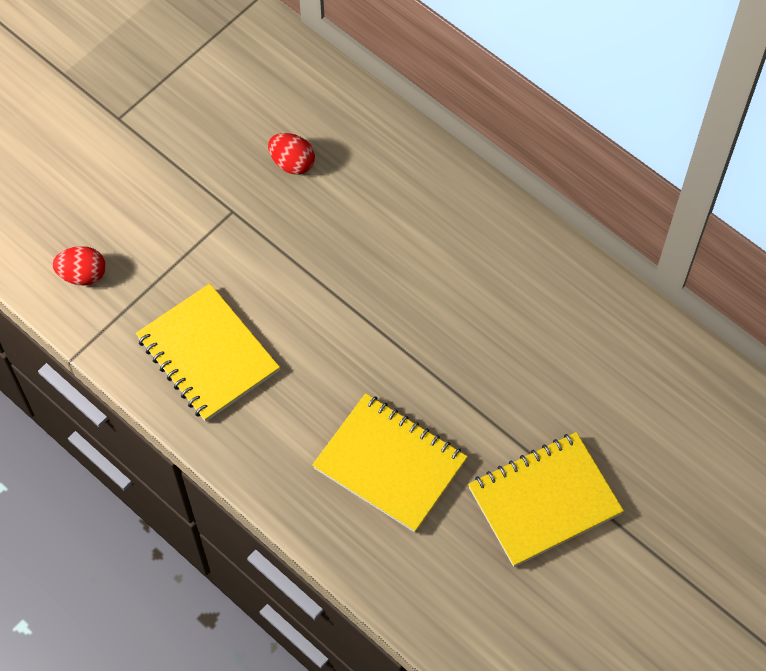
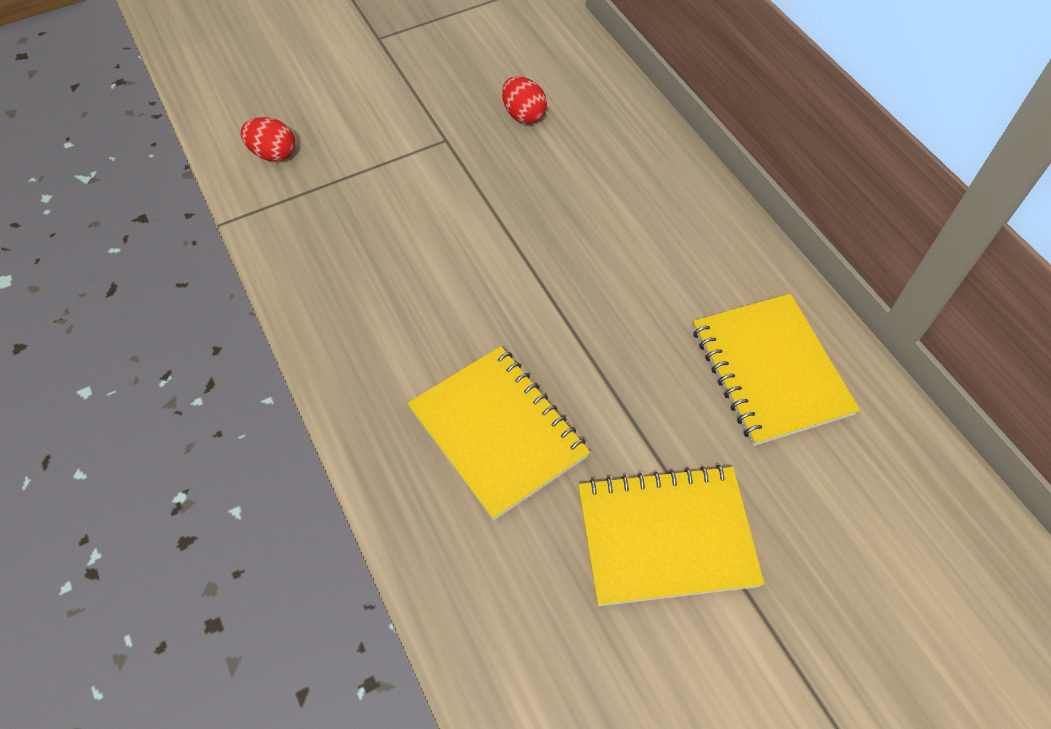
camera: 20 degrees right, 5 degrees down
yellow notebook [136,284,280,422] -> yellow notebook moved to [693,294,860,446]

